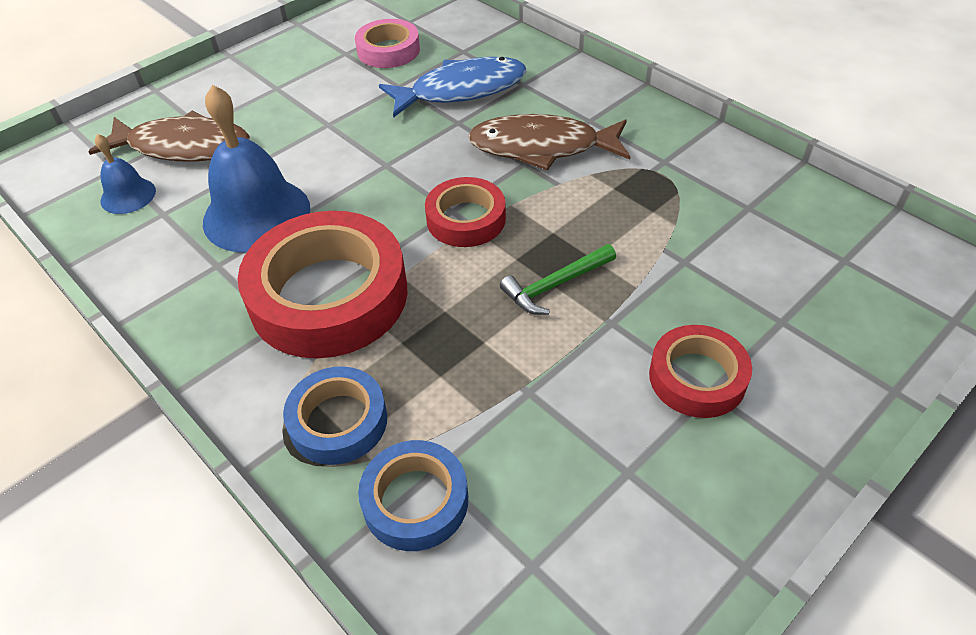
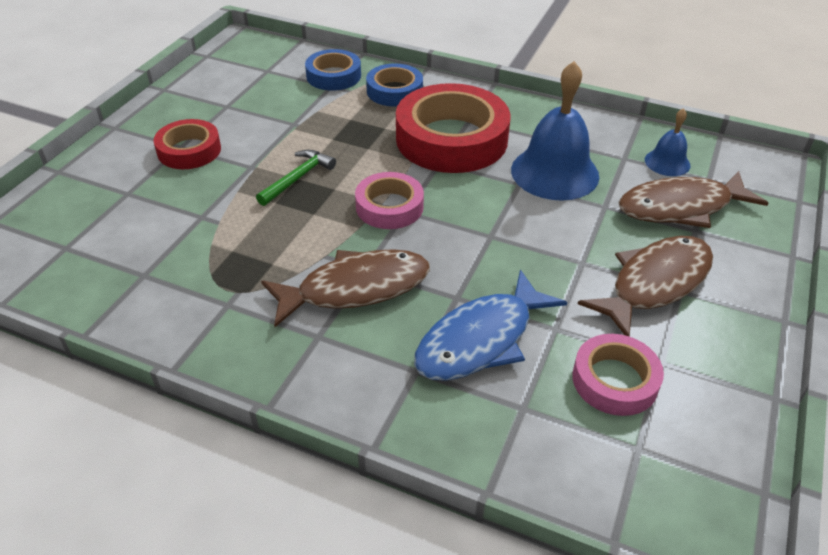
camera: 155 degrees right, 5 degrees down
red tape [425,177,506,247] -> pink tape [355,172,424,229]
none -> brown fish [578,236,713,337]

